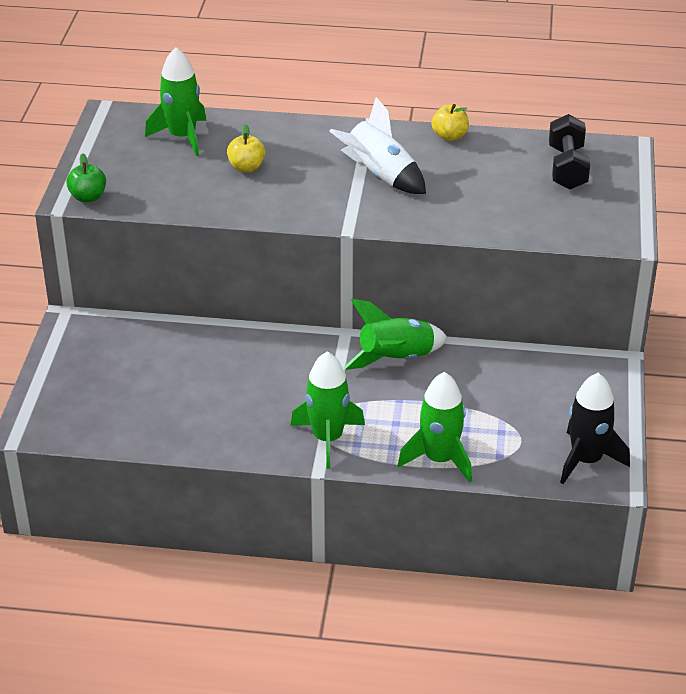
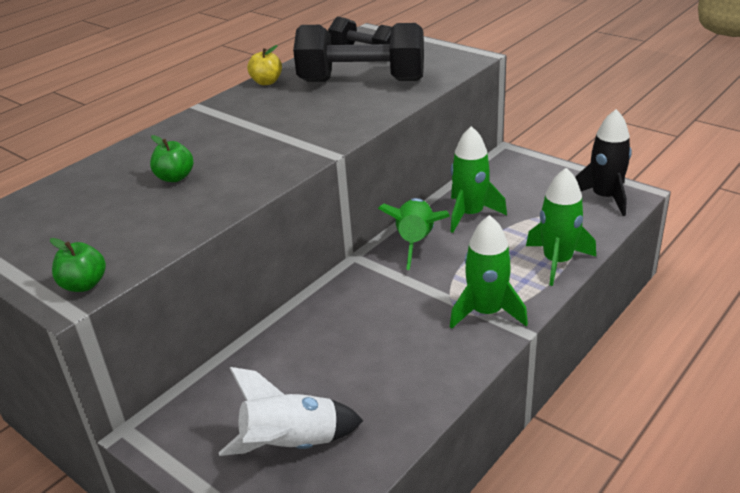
camera: 55 degrees left, 5 degrees down
green rocket [145,47,206,156] -> green rocket moved to [450,126,507,233]
yellow apple [227,124,265,172] -> green apple [150,135,194,182]
white rocket [329,97,426,194] -> white rocket moved to [219,367,364,456]
none -> black dumbbell [293,23,424,82]

